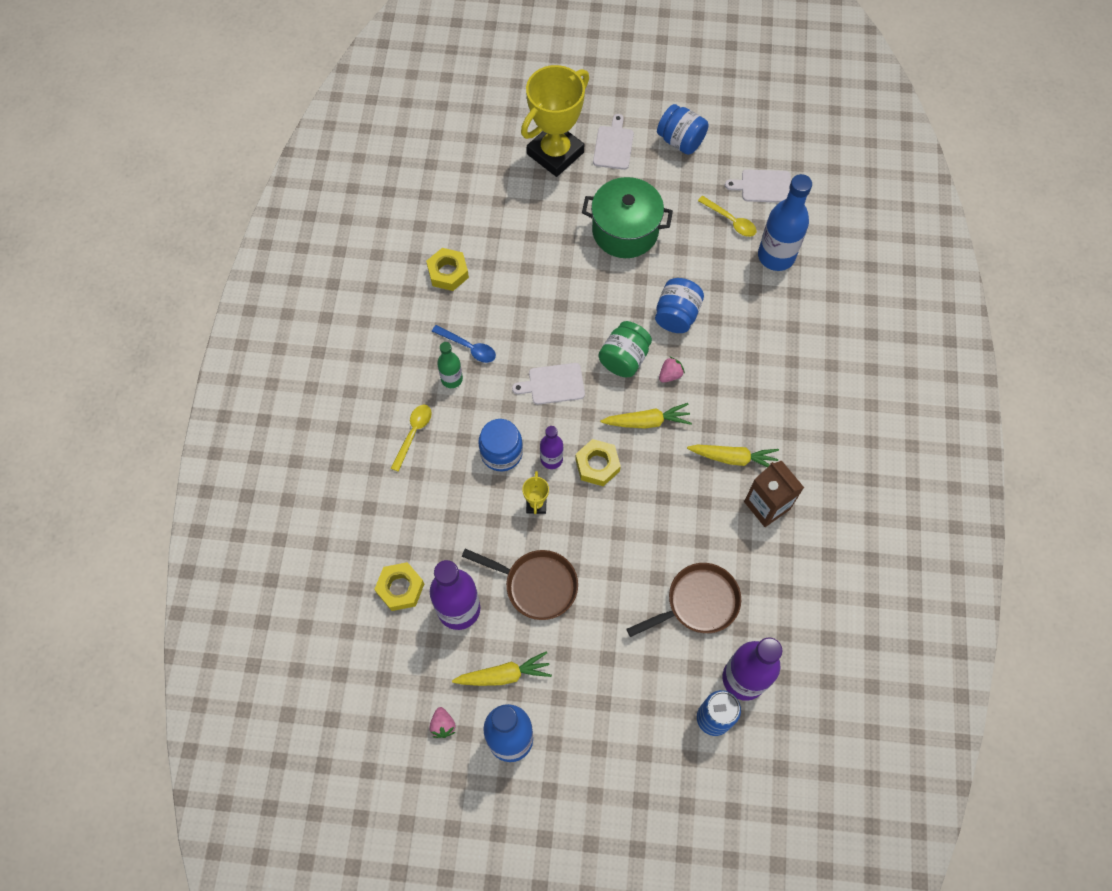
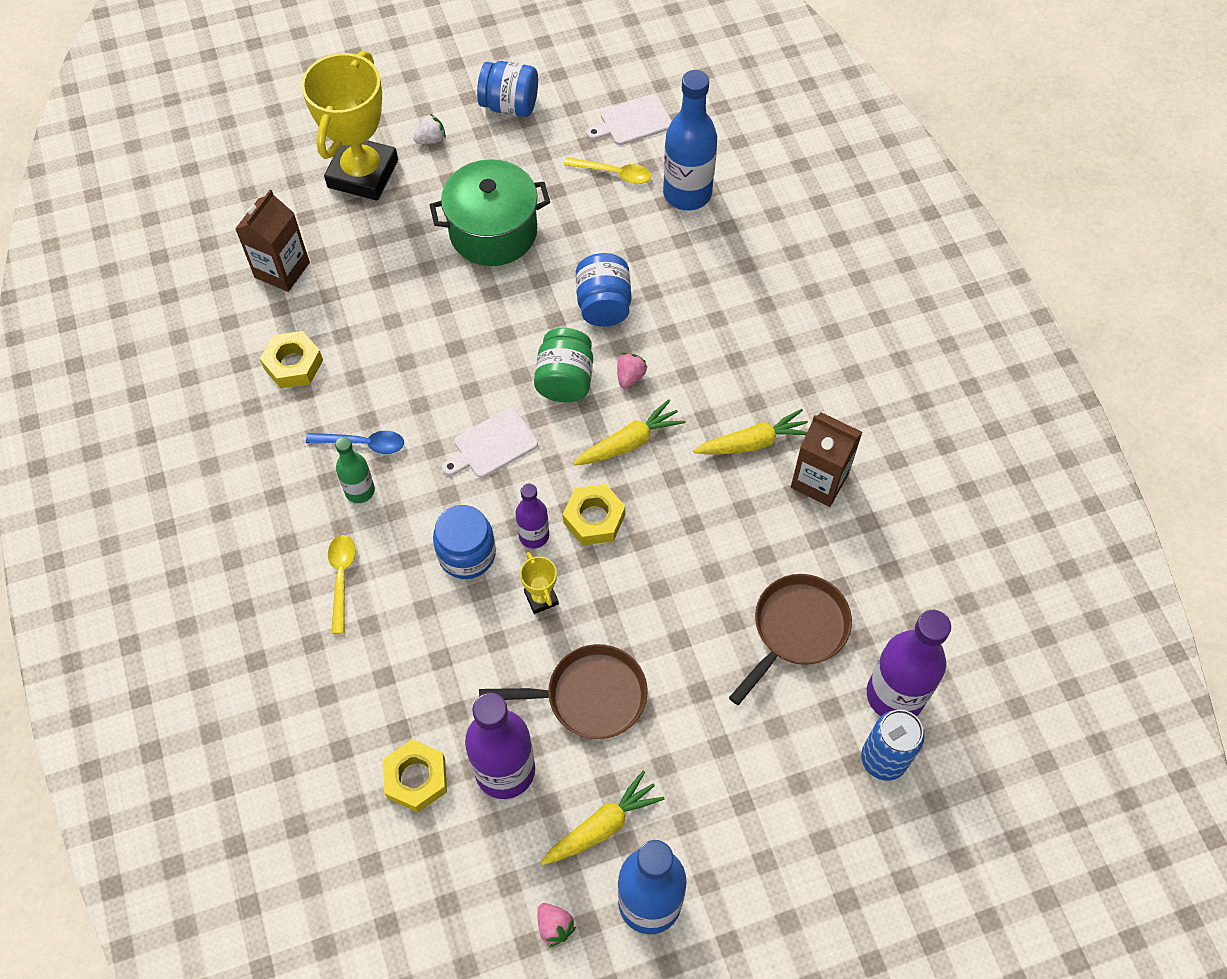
camera: 25 degrees left, 5 degrees down
white cutting board [593,114,634,170] -> white strawberry [413,113,446,144]
none -> brown carton [235,190,310,292]

